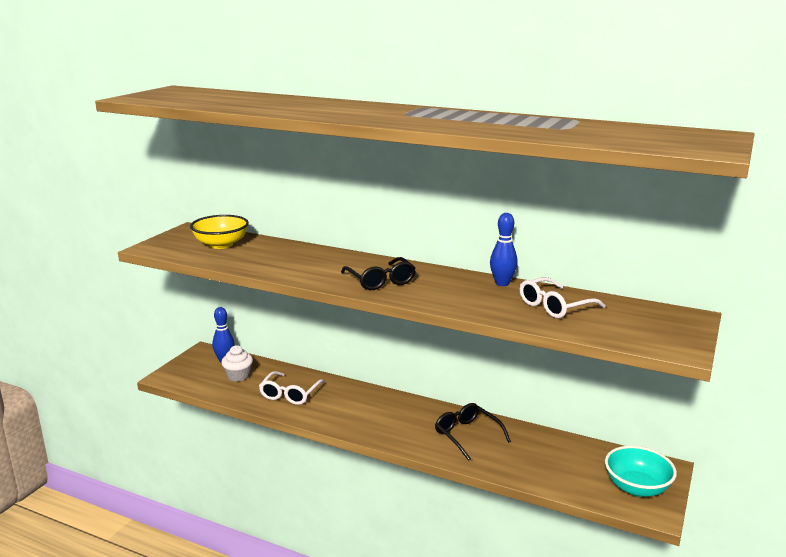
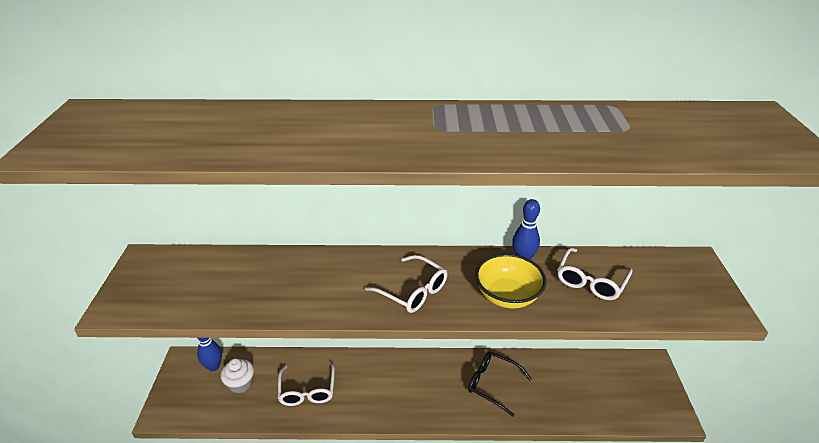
camera: 25 degrees left, 15 degrees up
yellow bowl [190,215,249,249] -> yellow bowl moved to [475,254,546,308]
black glasses [341,257,416,290] -> white glasses [365,255,447,313]
turquoise bowl [605,446,677,497] -> none

